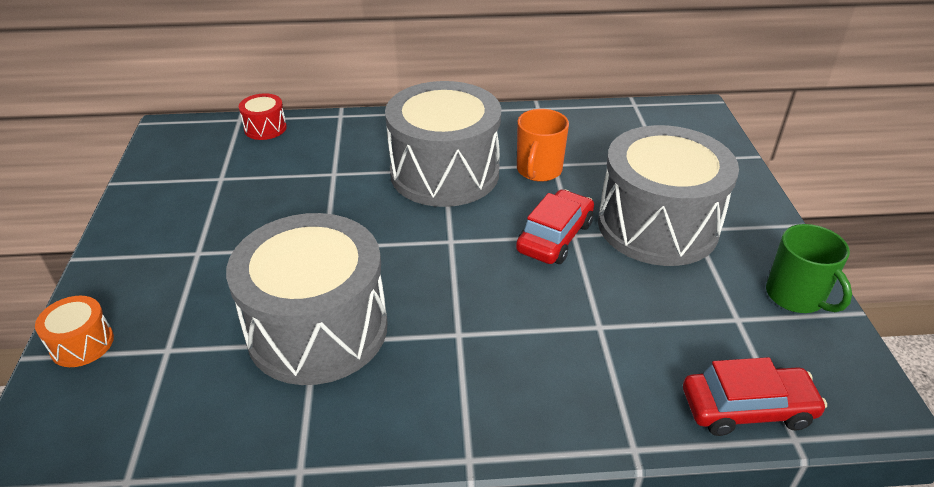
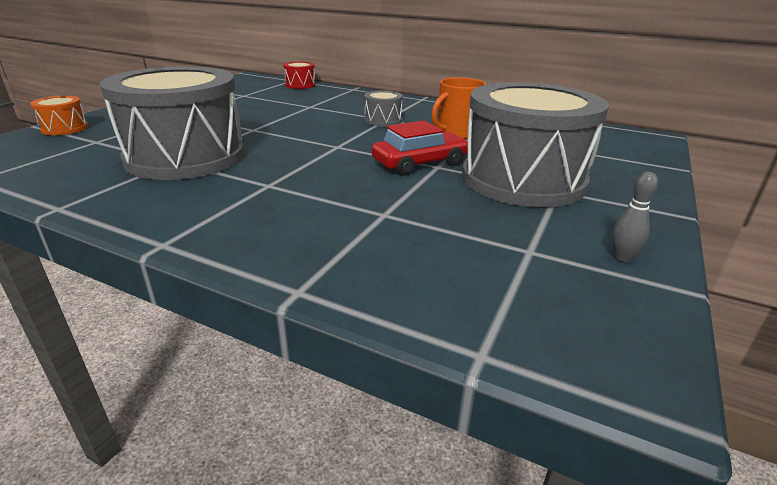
camera: 30 degrees right, 10 degrees down
grey drum [385,81,501,207] -> grey drum [364,91,403,126], size x0.41
red car [683,357,827,436] -> none
green mug [766,224,852,313] -> grey bowling pin [612,172,658,262]

